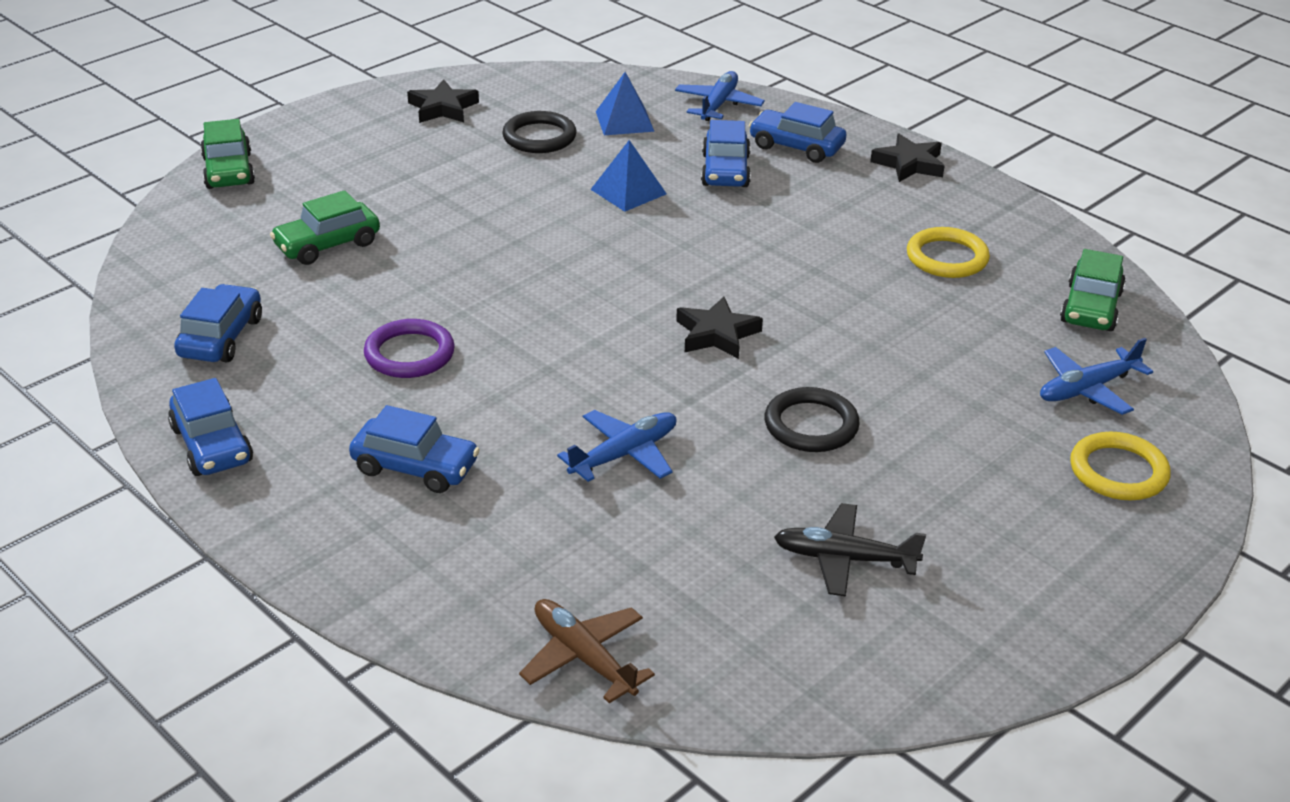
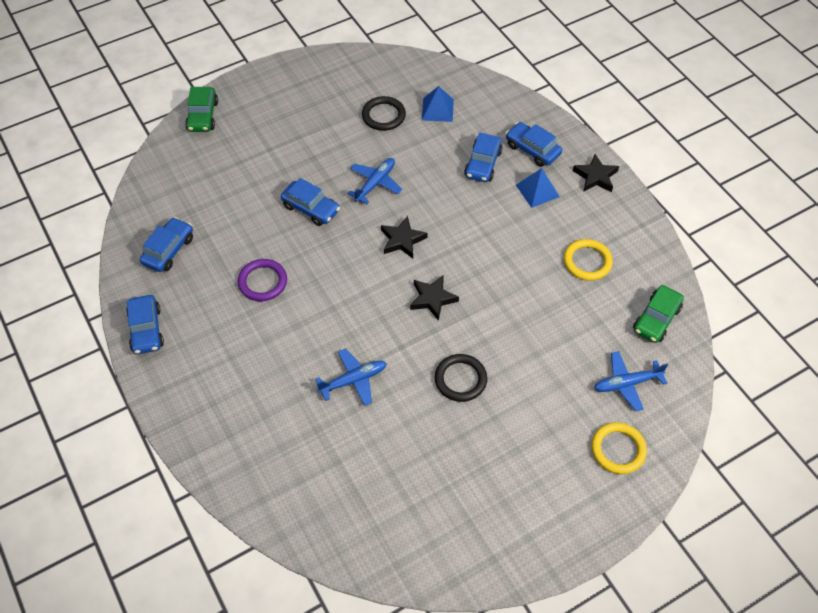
camera: 15 degrees right, 20 degrees up
green car [270,190,380,265] -> none
blue car [349,405,480,493] -> blue car moved to [281,178,340,226]
black star [407,79,479,123] -> black star moved to [381,216,428,258]
brown plane [519,599,655,703] -> none
blue pyramid [590,140,667,212] -> blue pyramid moved to [516,168,560,208]
blue plane [675,71,765,121] -> blue plane moved to [348,158,403,204]
black plane [774,503,926,597] -> none

